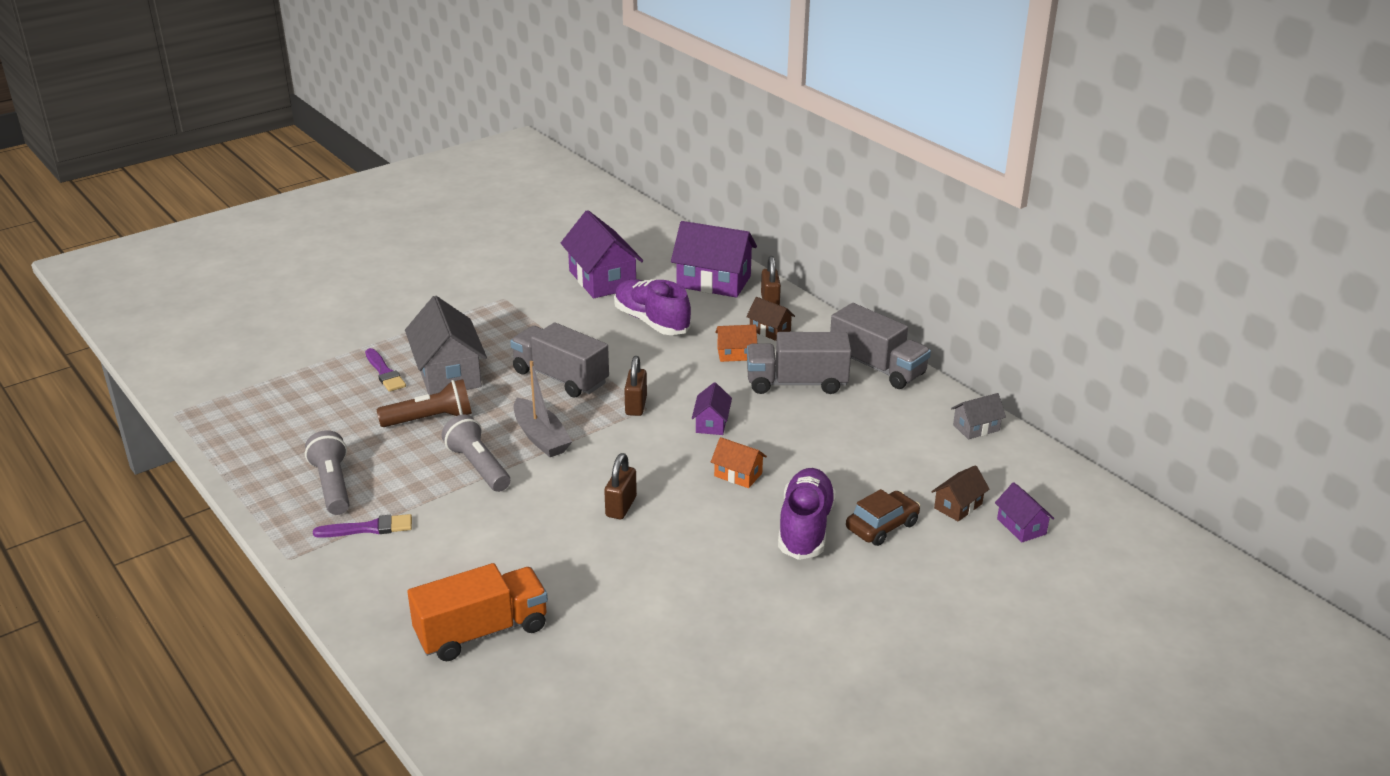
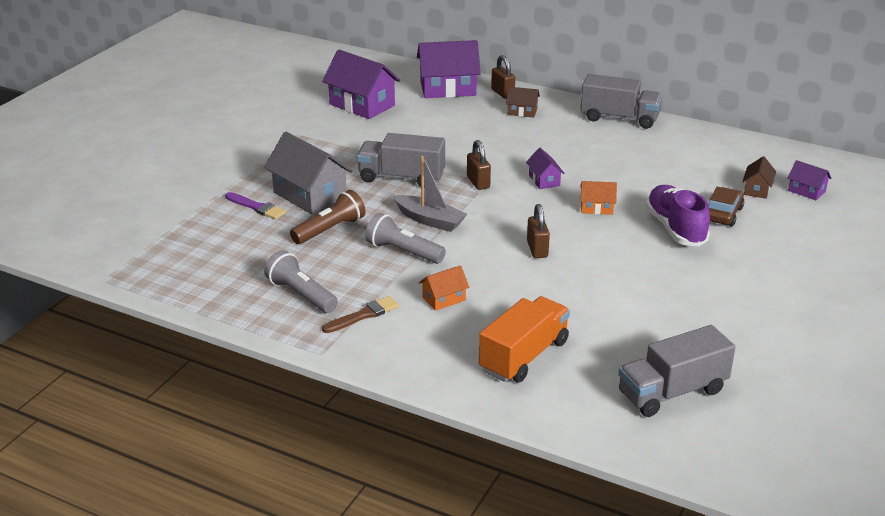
camera: 25 degrees left, 0 degrees up
purple brush [313,514,412,538] -> brown brush [322,296,399,333]
purple shoe [614,279,691,335] -> none
orange house [715,325,757,362] -> orange house moved to [419,265,469,311]
grey truck [747,332,851,394] -> grey truck moved to [618,325,735,417]
grey house [951,393,1006,439] -> none

